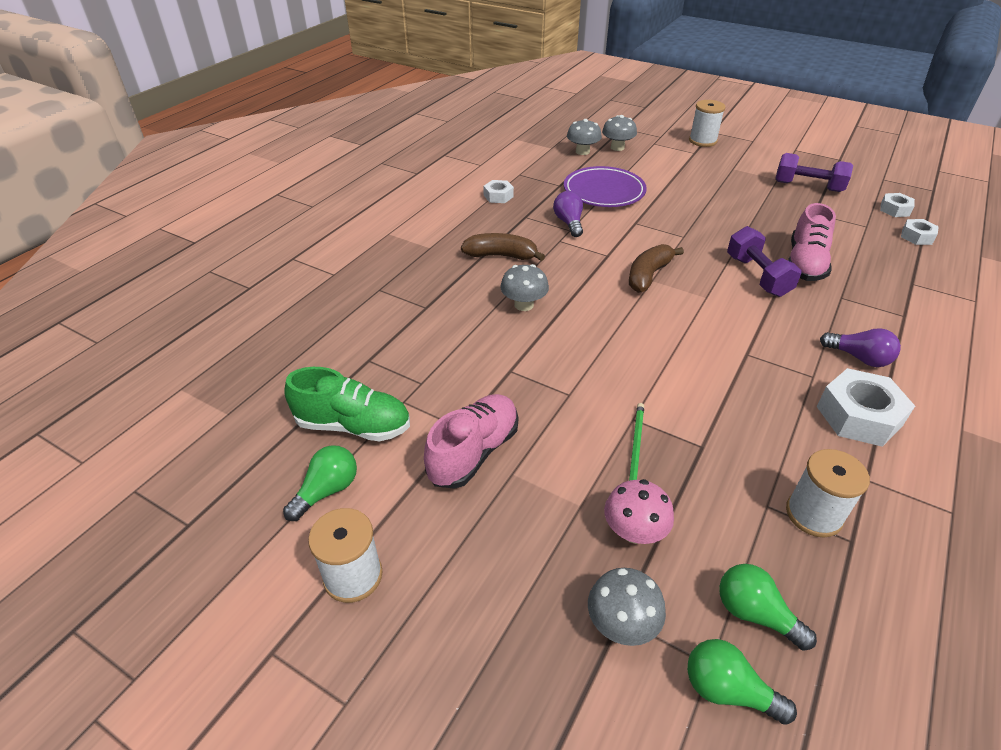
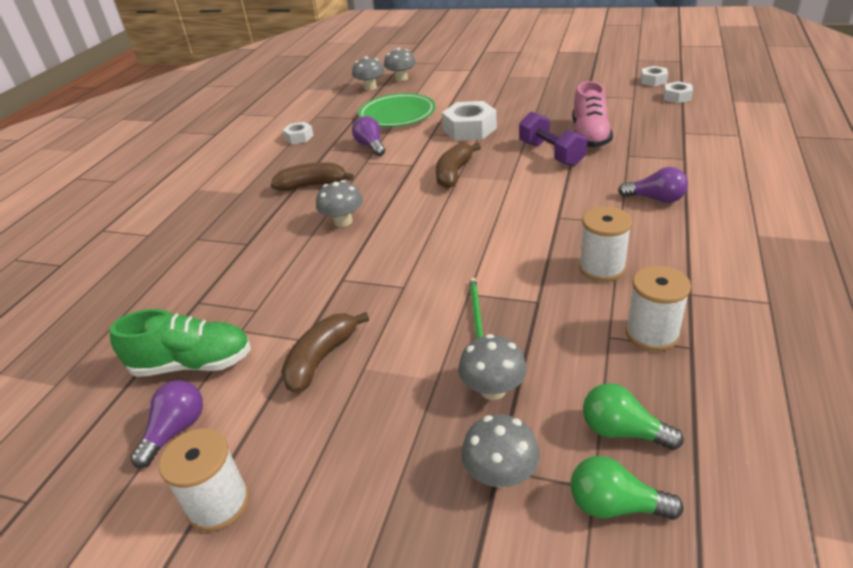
camera: 10 degrees left, 5 degrees down
green light bulb [283,445,357,521] -> purple light bulb [130,380,203,468]
pink shoe [424,394,518,489] -> brown banana [281,312,369,393]
purple plate [564,166,647,207] -> green plate [358,93,435,127]
pink mushroom [604,479,674,544] -> grey mushroom [458,334,527,400]
white spool [689,100,725,147] -> white spool moved to [579,207,632,282]
purple dumbbell [775,153,853,192] -> none
white nut [816,368,915,447] -> white nut moved to [442,101,497,141]

